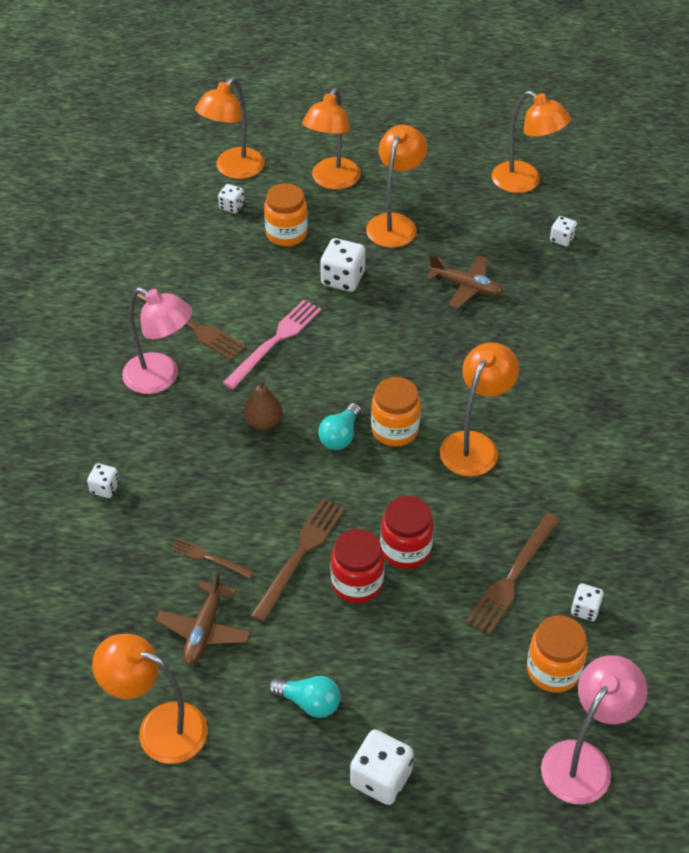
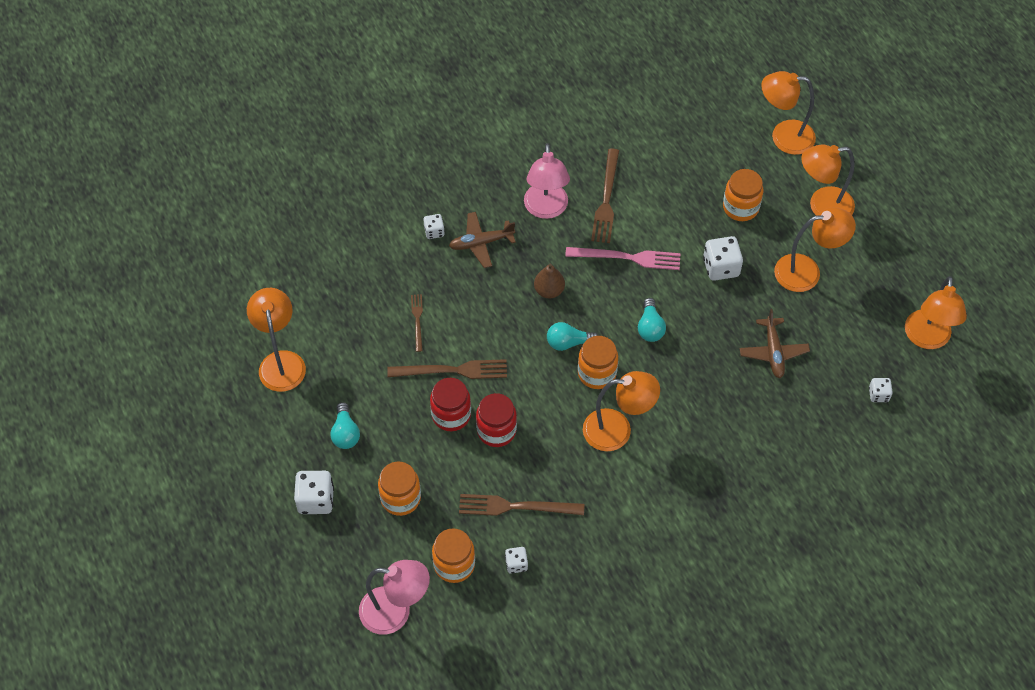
camera: 60 degrees right, 10 degrees up
brown plane [156,571,251,665] -> brown plane moved to [449,212,516,268]
white dice [218,184,244,213] -> none
none -> orange jar [378,462,421,516]
none -> turquoise light bulb [638,298,666,342]

